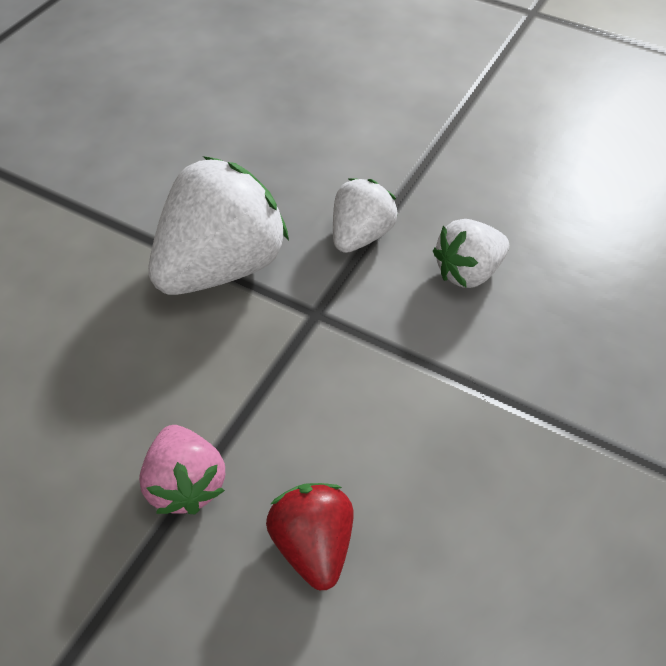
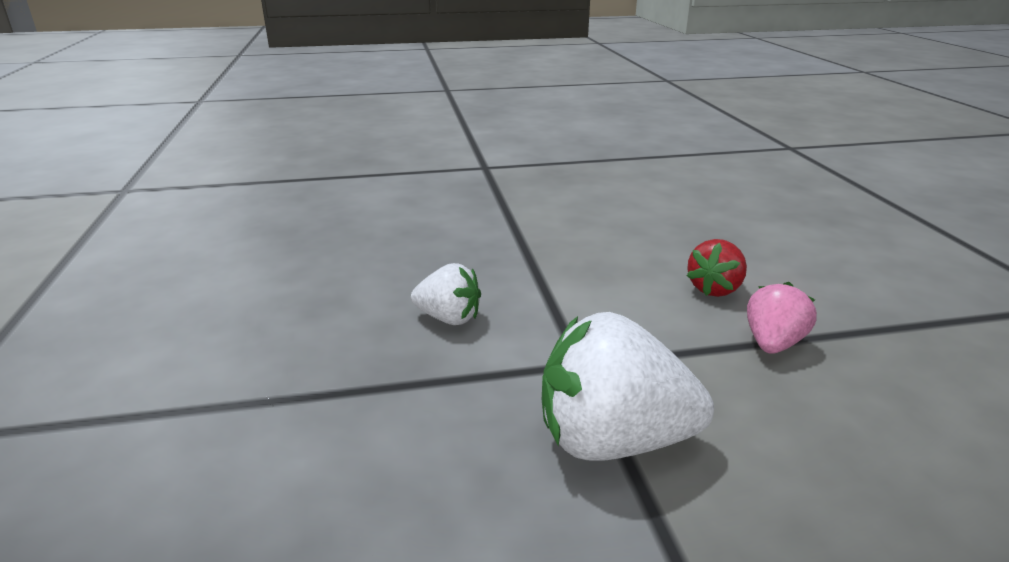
camera: 130 degrees left, 25 degrees down
white strawberry [333,178,398,253] -> none

